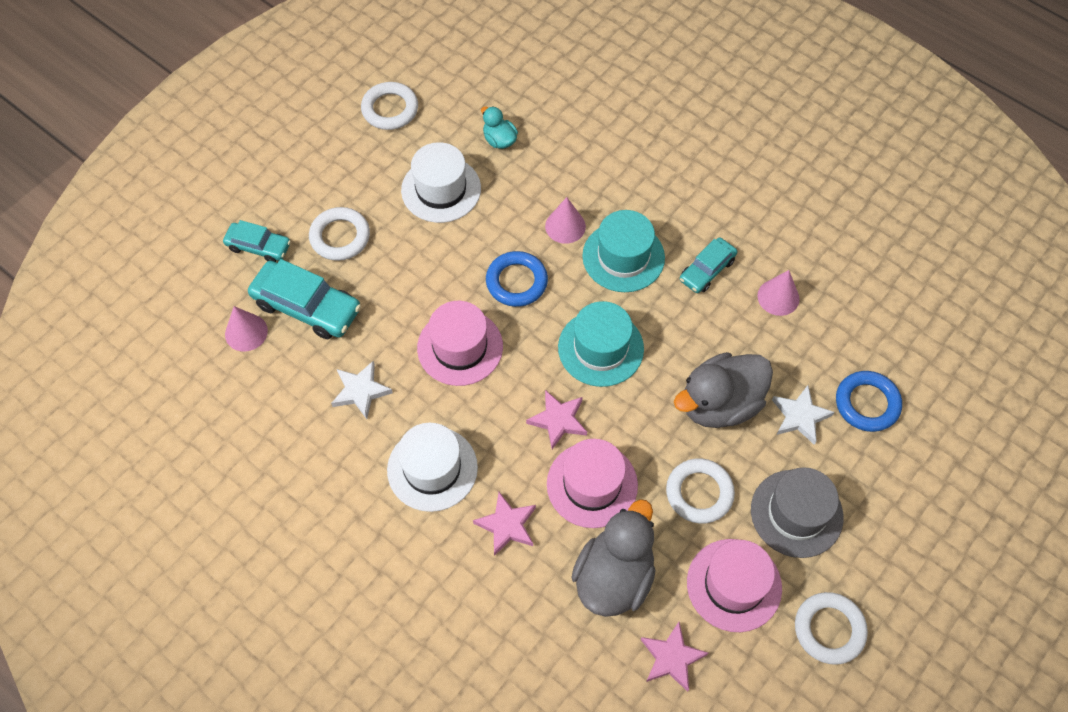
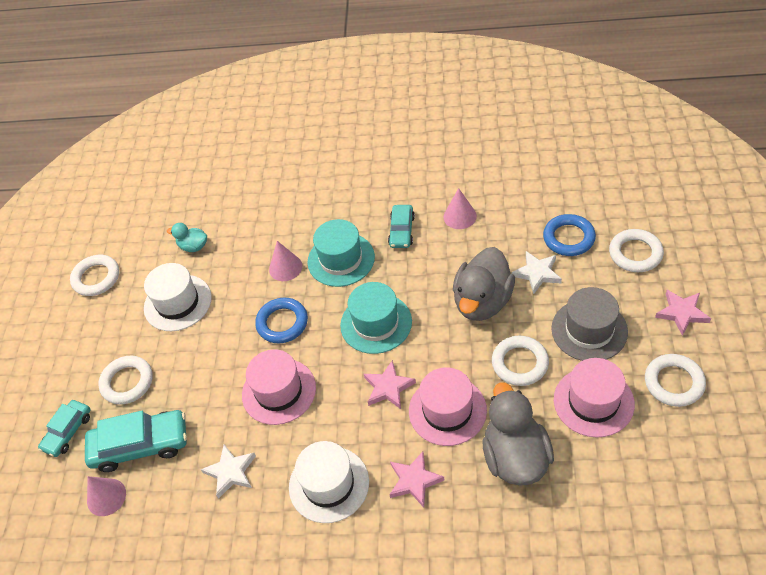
camera: 30 degrees left, 10 degrees down
turquoise car [223,220,291,262] -> turquoise car turned 135 degrees clockwise [38,400,91,457]
pink star [641,622,708,692] -> pink star moved to [655,290,711,336]
none -> white ring [609,229,664,272]

